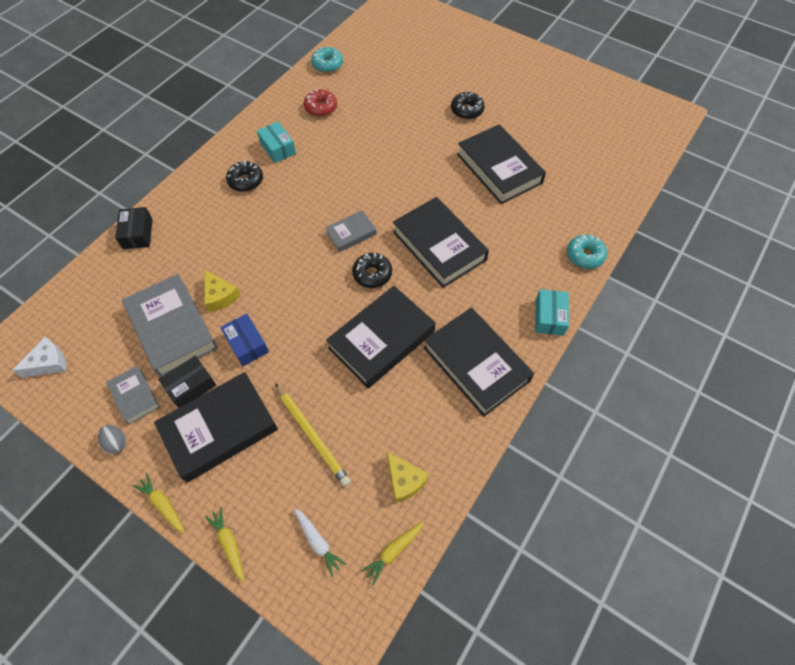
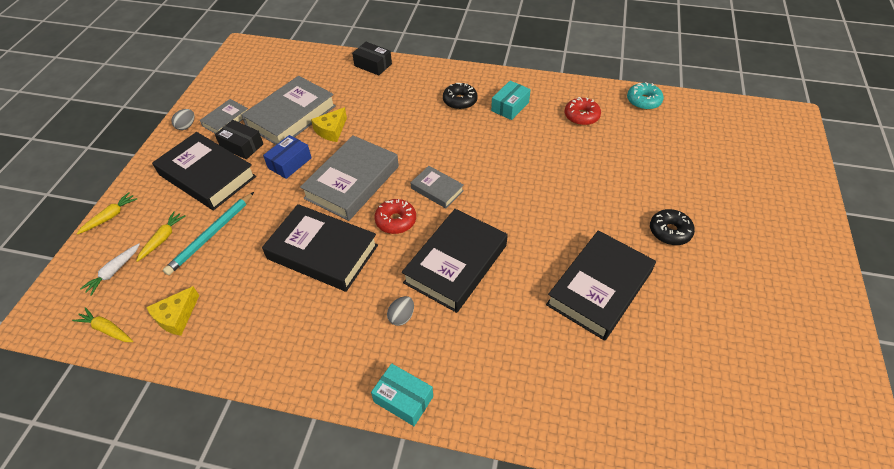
camera: 70 degrees right, 10 degrees down
white cheese [12,337,66,378] -> none
black box [115,207,153,249] -> black box turned 60 degrees clockwise [352,42,392,76]
yellow carrot [133,473,185,533] -> yellow carrot moved to [136,212,186,262]
yellow pencil [275,383,351,487] -> turquoise pencil [163,192,254,275]
black donut [352,253,392,288] -> red donut [375,199,416,234]
black book [424,308,534,417] -> none
turquoise box [535,289,569,336] -> turquoise box turned 45 degrees clockwise [371,363,433,426]
turquoise donut [567,235,607,269] -> none
none -> grey book [300,135,399,221]
none -> grey egg [387,296,414,326]

